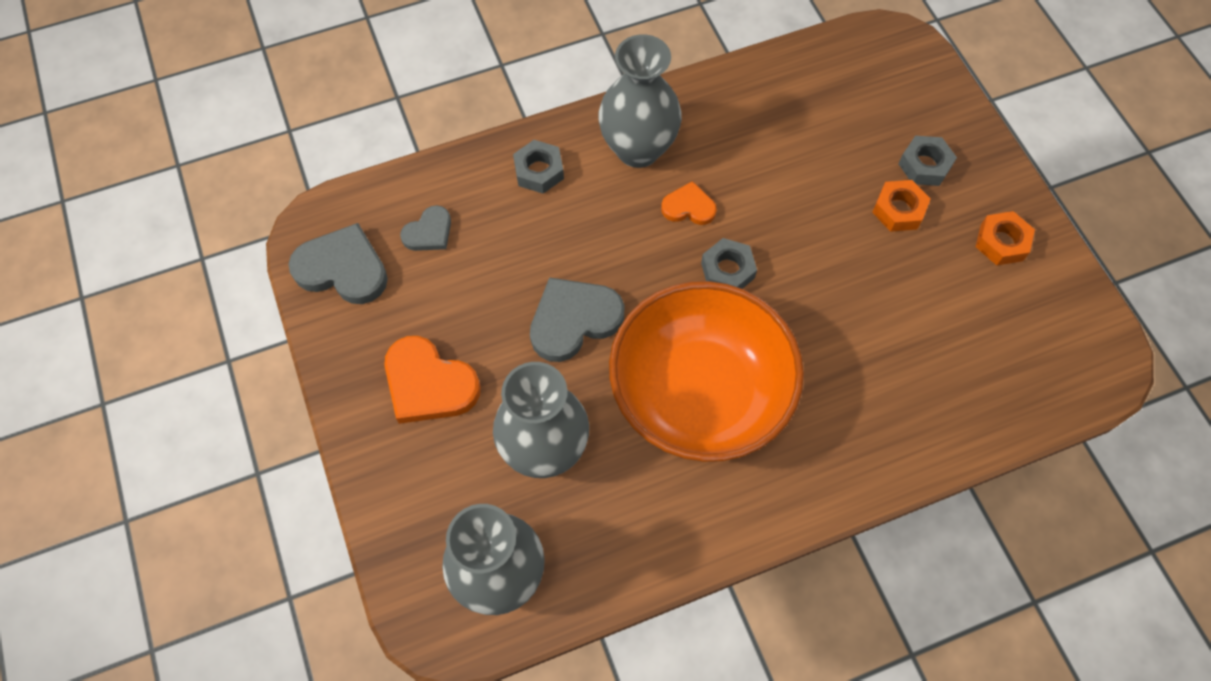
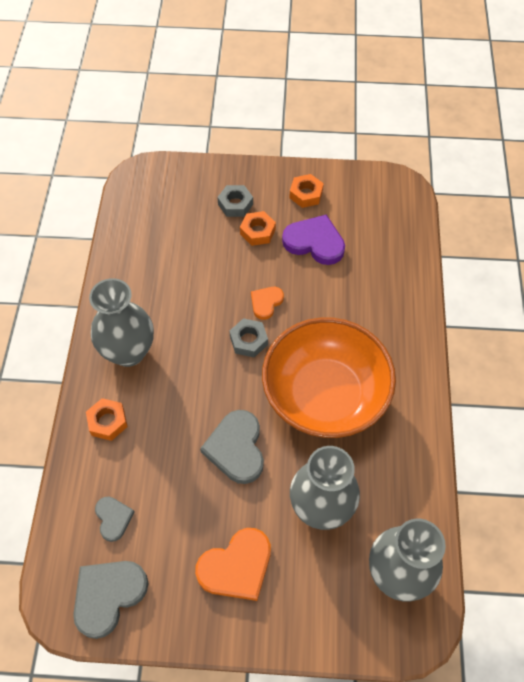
camera: 65 degrees left, 5 degrees down
grey nut [513,140,564,194] -> orange nut [86,398,128,441]
orange heart [661,181,717,225] -> orange heart moved to [251,287,284,320]
none -> purple heart [282,214,345,265]

